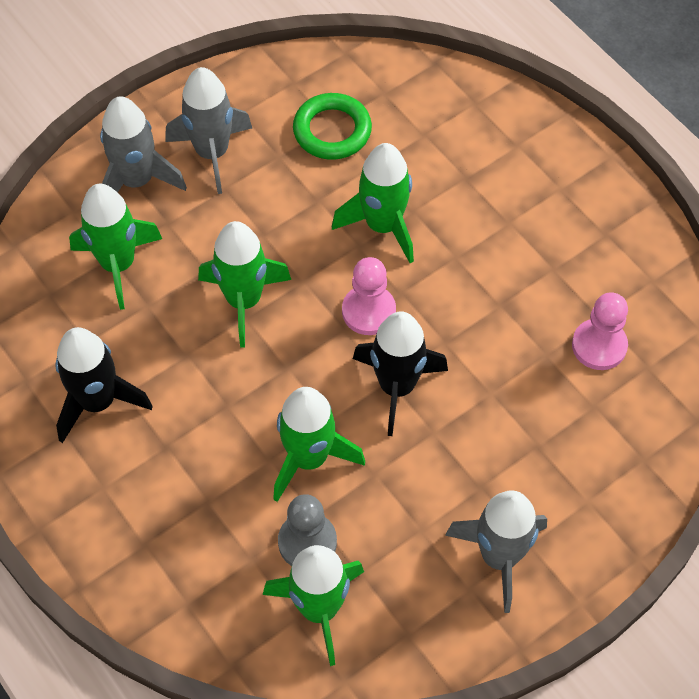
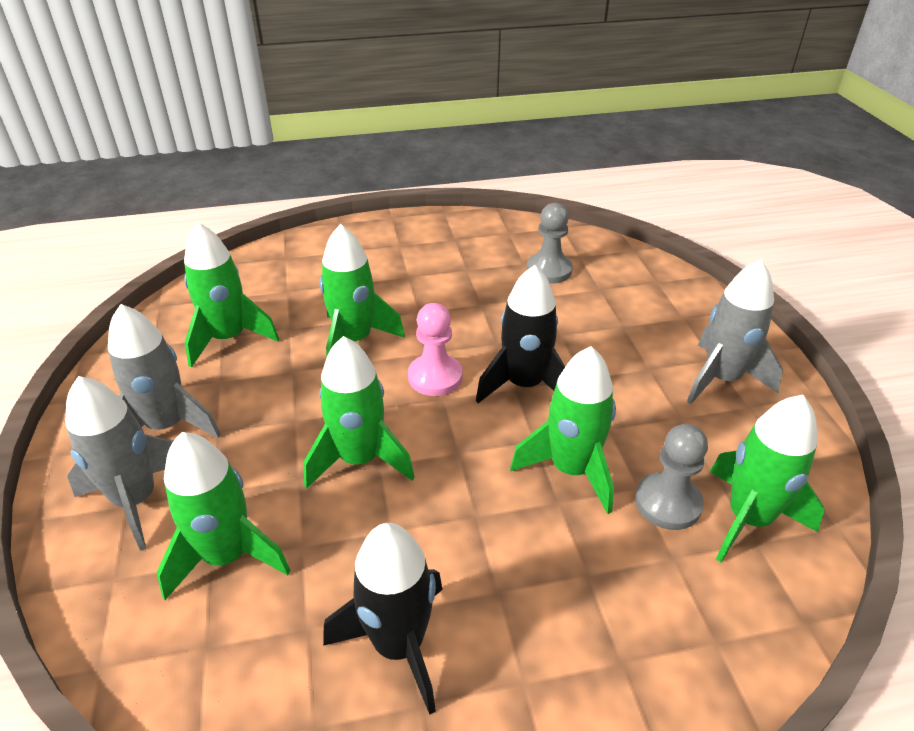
camera: 65 degrees left, 20 degrees down
green ring [293,93,372,160] -> green rocket [184,222,279,367]
pink pawn [572,292,628,370] -> grey pawn [527,203,573,284]

